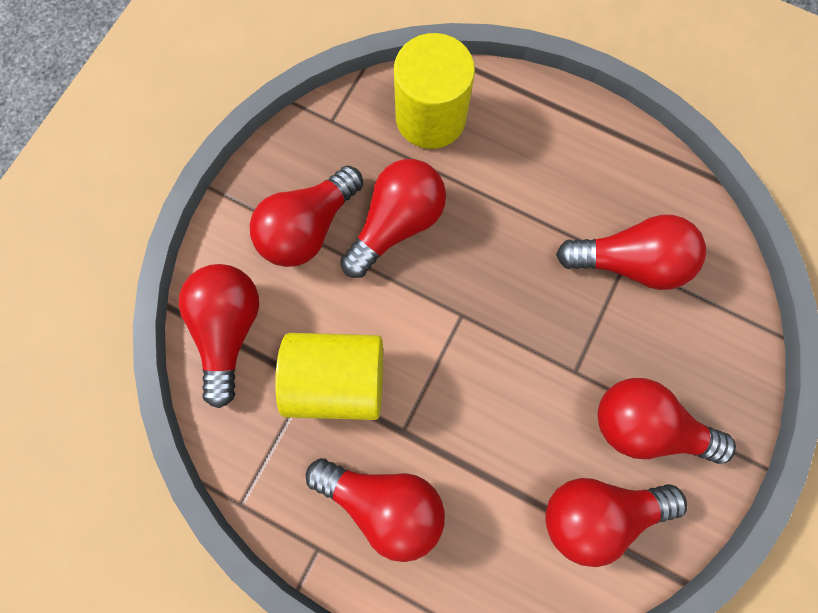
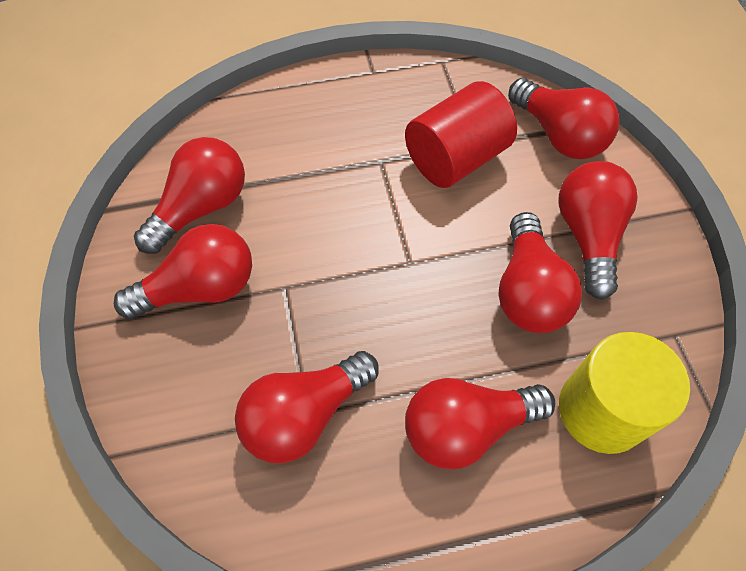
camera: 140 degrees right, 15 degrees down
yellow cylinder [275,333,383,420] -> red cylinder [405,81,517,188]
red light bulb [306,458,445,562] -> red light bulb moved to [405,378,555,470]

